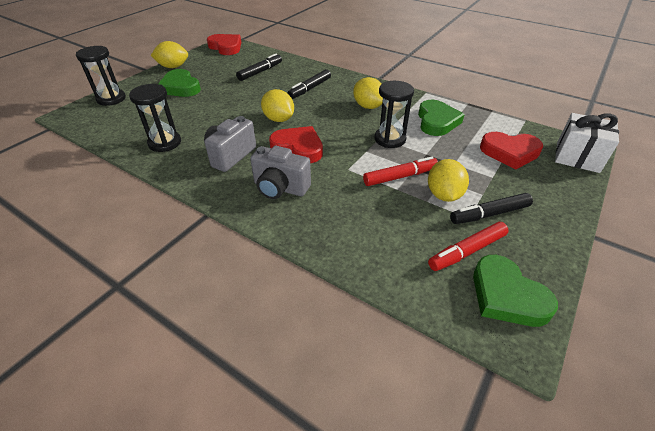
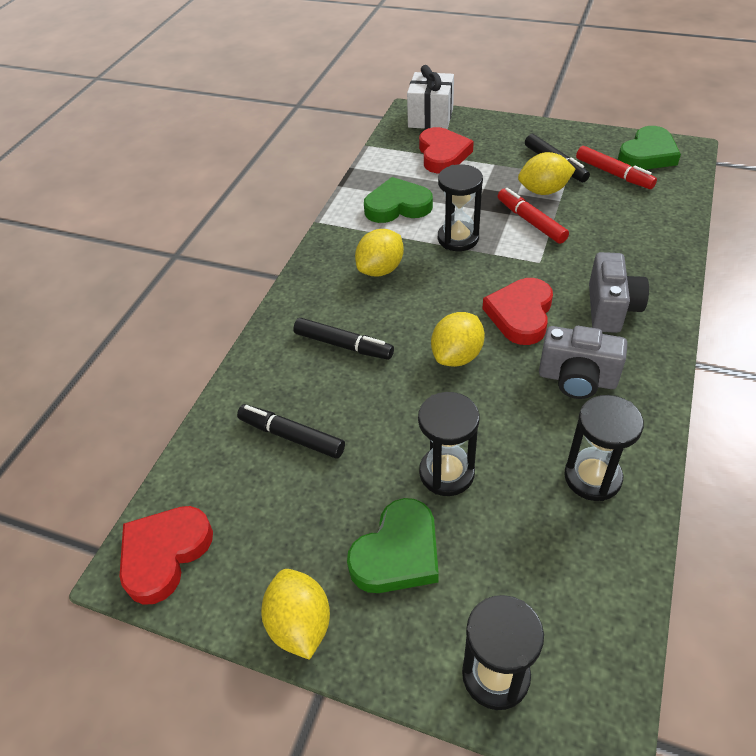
camera: 100 degrees left, 5 degrees up
none -> black hourglass [418,392,480,496]

